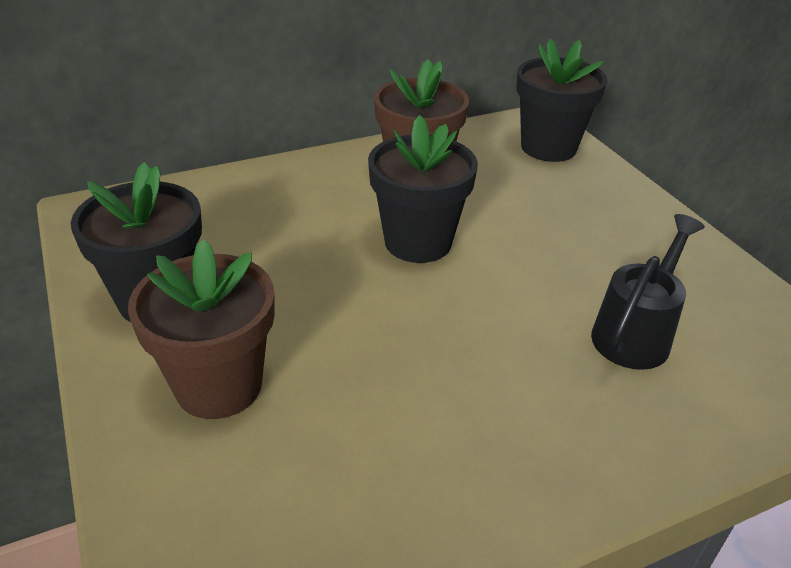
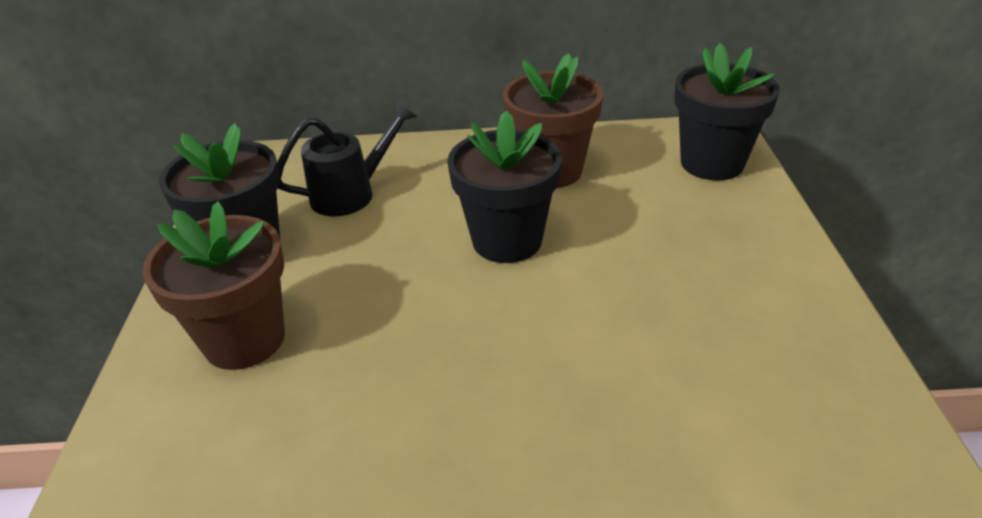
camera: 25 degrees right, 0 degrees up
black watering can [591,214,705,370] -> black watering can moved to [277,101,418,216]

